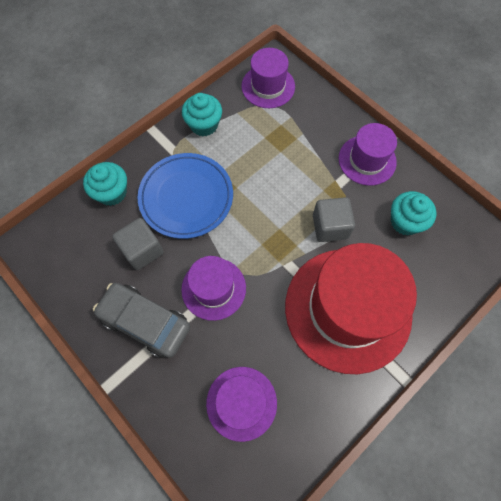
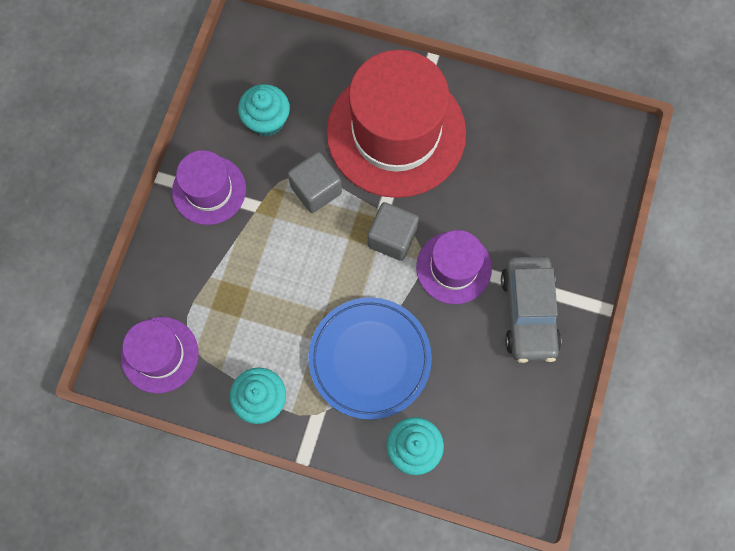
camera: 120 degrees left, 5 degrees up
grey cube [112,218,164,270] -> grey cube moved to [367,202,419,261]
purple hat [206,367,277,442] -> none

